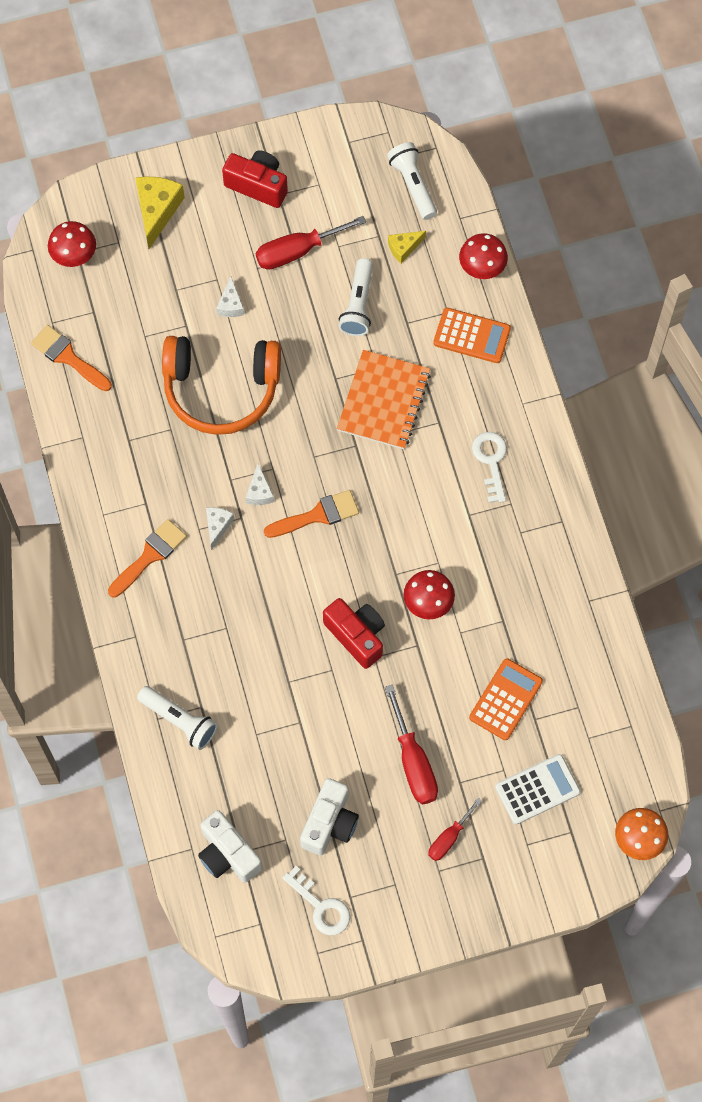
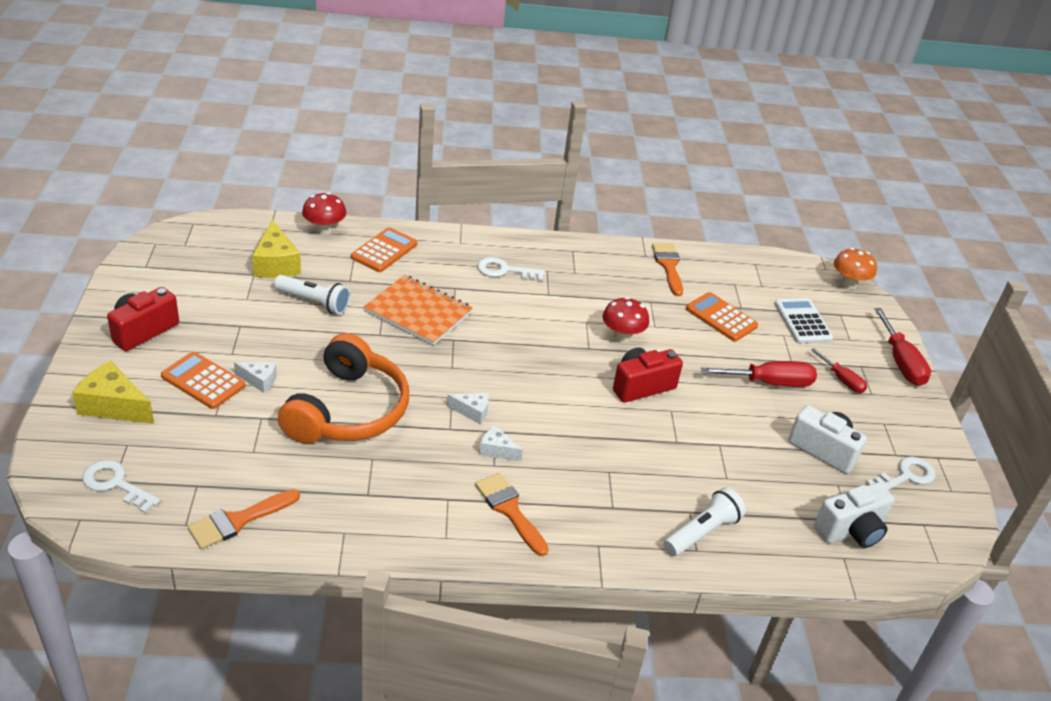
camera: 80 degrees left, 30 degrees down
red mushroom [48,221,96,267] -> white key [82,460,161,513]
red screwdriver [256,216,366,270] -> red screwdriver moved to [874,308,931,386]
orange brush [264,490,359,538] -> orange brush moved to [652,243,683,296]
white flashlight [387,142,437,220] -> none
yellow cheese [388,231,426,263] -> yellow cheese [252,220,301,278], size x1.78
none -> orange calculator [161,352,245,409]

